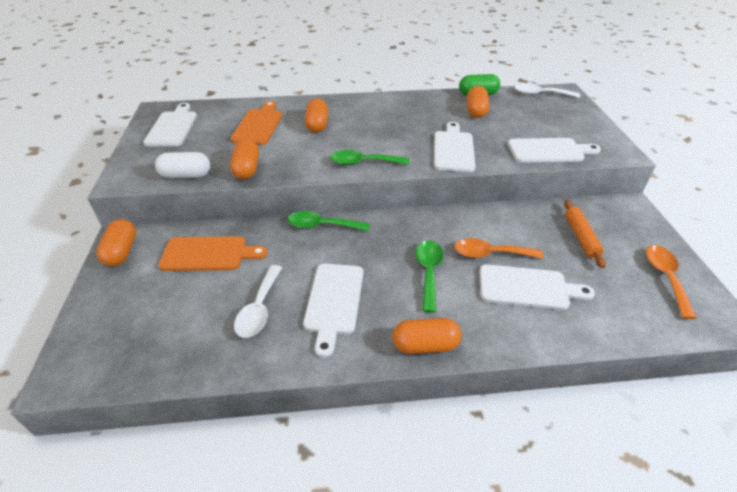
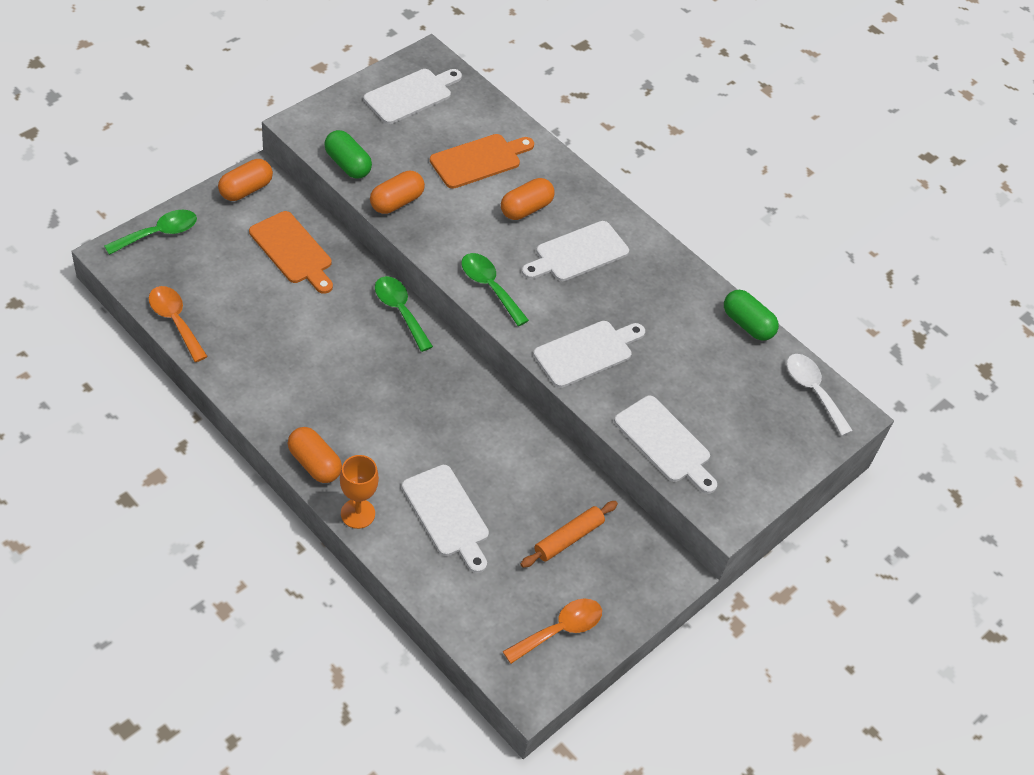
camera: 45 degrees right, 10 degrees up
white capsule [155,152,210,178] -> green capsule [324,130,372,179]
white spoon [234,265,282,338] -> none
white cutting board [303,264,363,358] -> white cutting board moved to [522,221,629,281]
green spoon [416,240,444,313] -> green spoon moved to [104,210,197,255]
orange spoon [454,238,544,259] -> orange spoon moved to [149,286,208,362]
orange capsule [467,86,489,118] -> none
none -> orange goblet [340,455,379,529]

